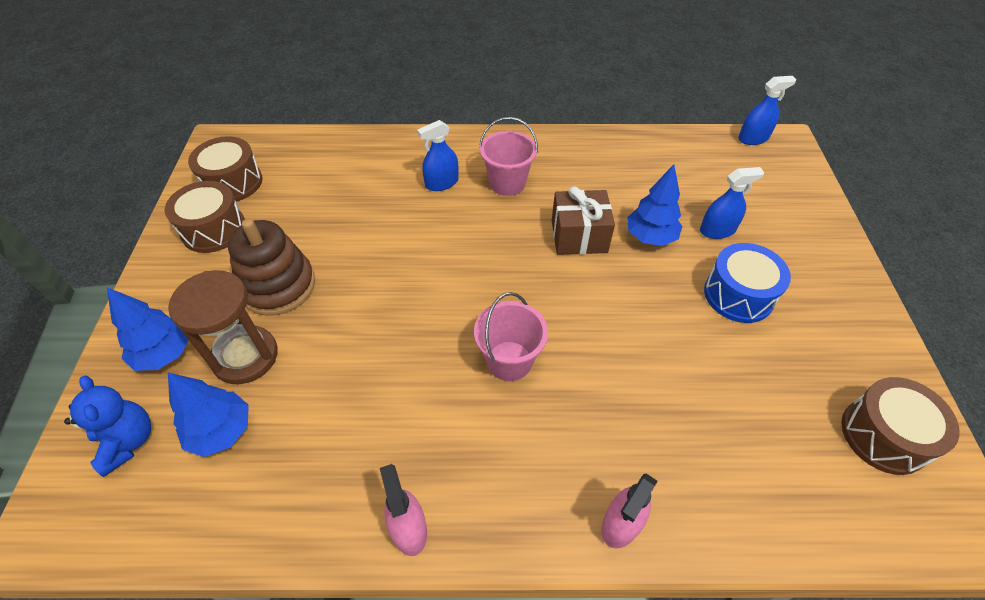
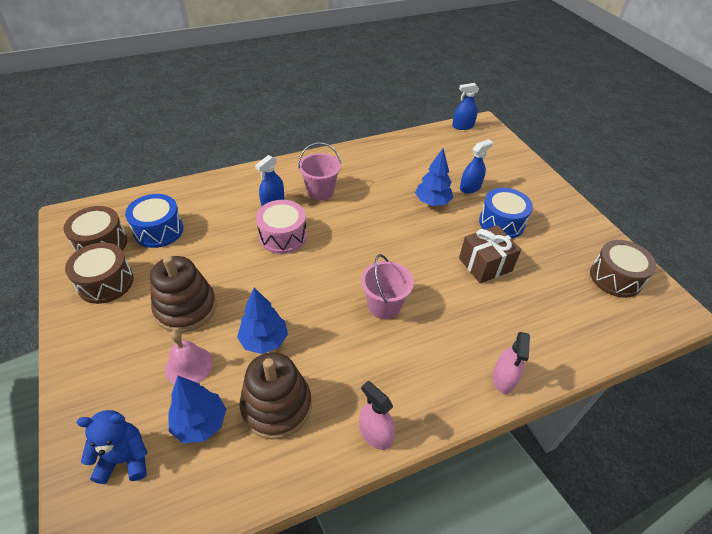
camera: 25 degrees left, 5 degrees down
blue teddy bear [64,376,151,477] -> blue teddy bear turned 45 degrees counterclockwise [77,410,147,484]
blue tree [107,287,189,371] -> blue tree moved to [237,288,288,354]
brown hourglass [168,270,278,384] -> pink bell [165,330,213,385]
brown gift [552,186,615,255] -> brown gift moved to [459,225,521,283]
blue spray bottle [738,76,796,145] -> blue spray bottle turned 150 degrees counterclockwise [452,83,479,130]
none -> blue drum [125,194,183,248]
none -> brown stacking toy [240,352,311,439]
none -> pink drum [256,200,307,254]

